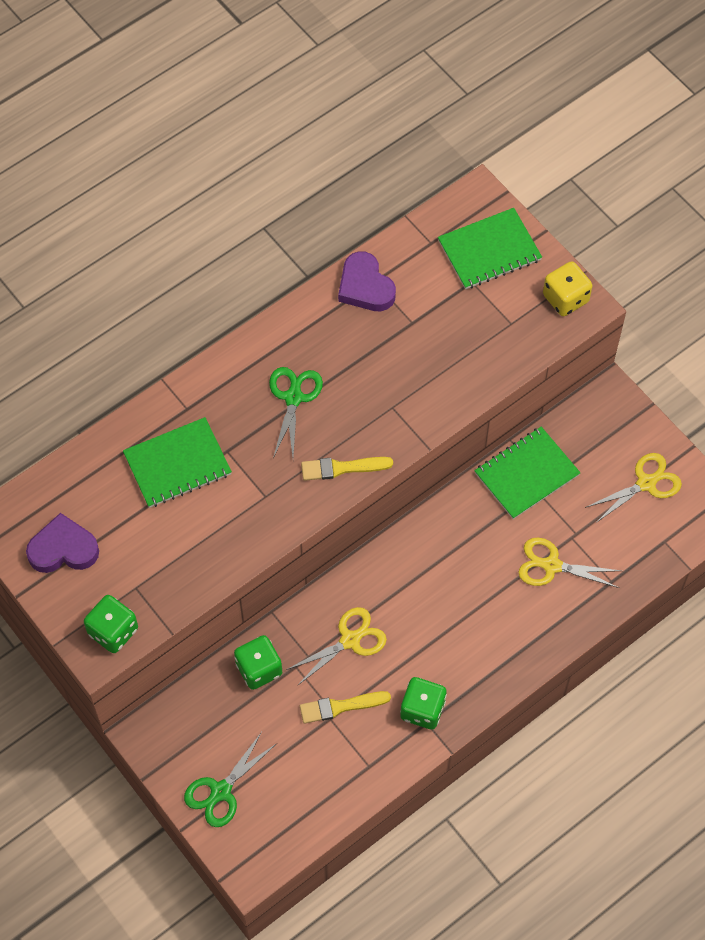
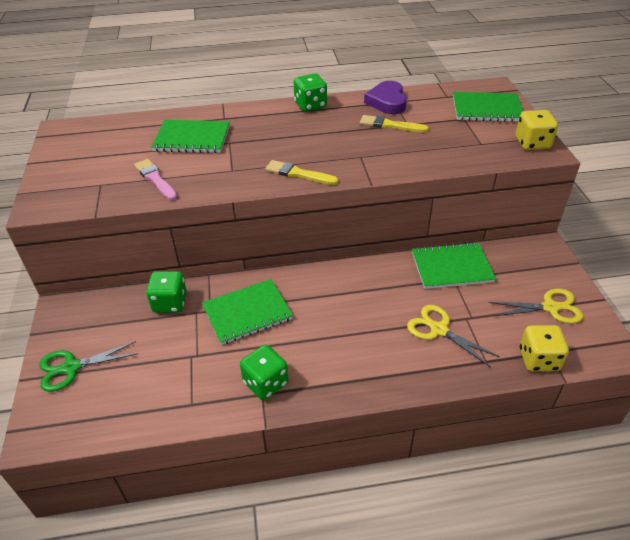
camera: 30 degrees right, 20 degrees down
purple heart [26,513,99,573] -> none
green dice [84,595,138,653] -> green dice moved to [294,74,327,112]
green scissors [269,367,323,458] -> none
yellow scissors [286,607,387,686] -> green notebook [202,279,293,345]
yellow brush [300,691,391,724] -> yellow brush moved to [360,115,429,132]
none -> pink brush [134,159,177,200]
none -> yellow dice [520,325,569,371]

